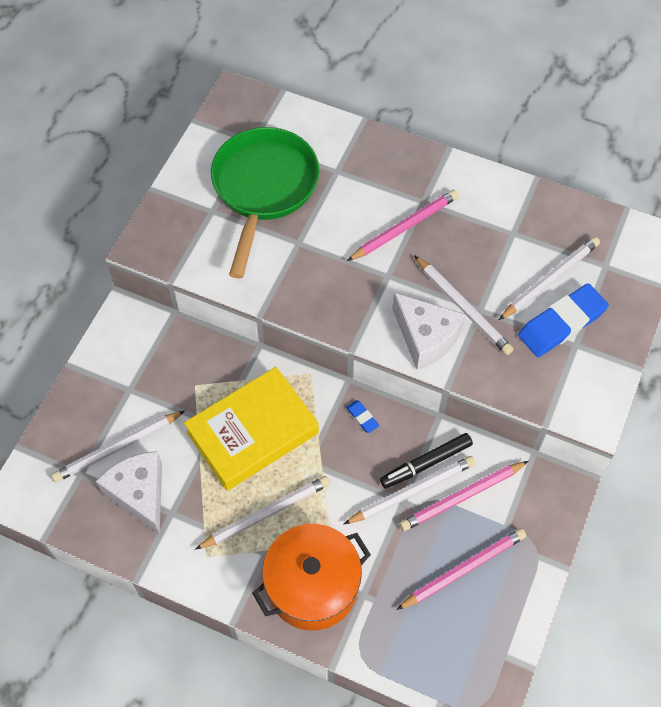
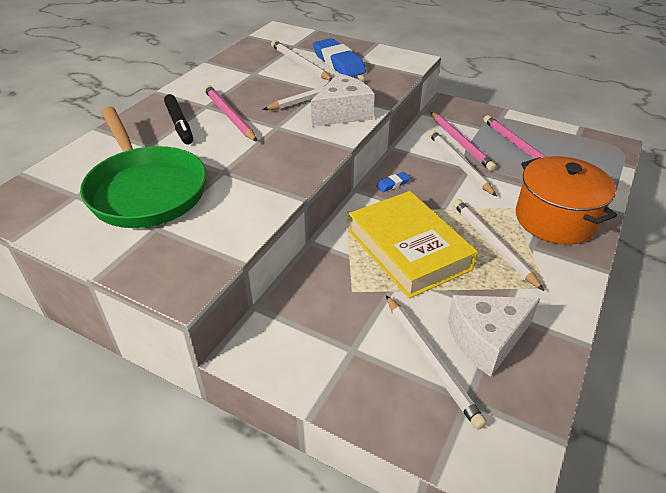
camera: 85 degrees left, 20 degrees down
green pan [211,127,319,279] -> green pan turned 135 degrees counterclockwise [80,107,206,228]
black marker [380,433,473,489] -> black marker moved to [164,94,193,144]

